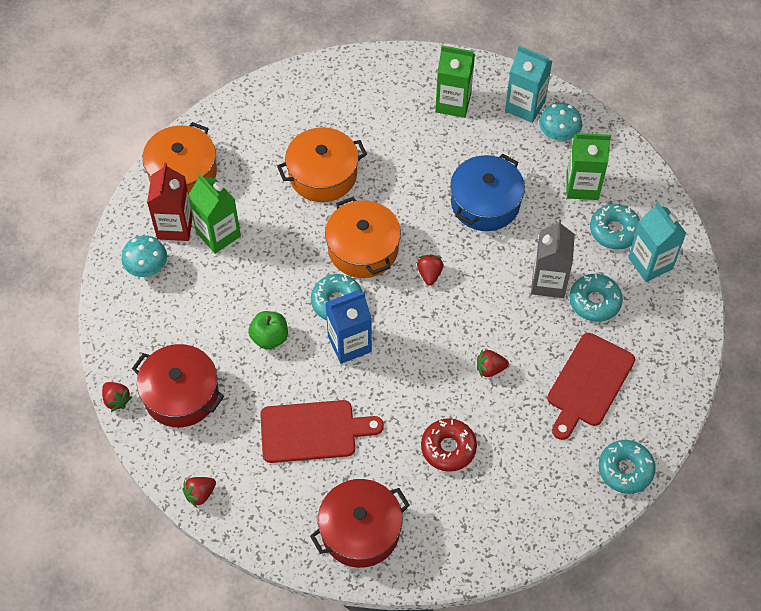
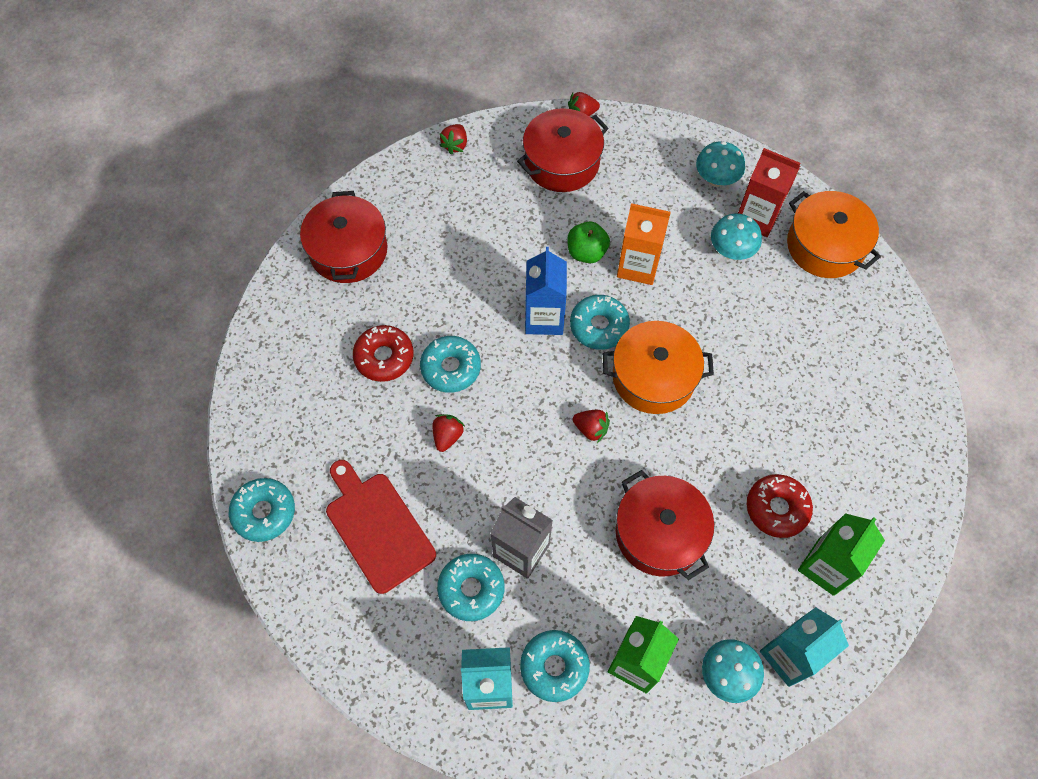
camera: 115 degrees right, 5 degrees up
red strawberry [182,477,216,507] -> red strawberry turned 150 degrees counterclockwise [439,124,467,155]
green carton [188,173,241,254] -> turquoise mushroom [711,213,762,260]
red cutting board [260,400,384,463] -> none
orange pot [277,127,367,202] -> none
blue pot [450,154,525,231] -> red pot [616,470,714,580]
none -> turquoise donut [420,336,481,393]
none -> orange carton [617,203,671,285]
none -> red donut [747,474,813,538]

